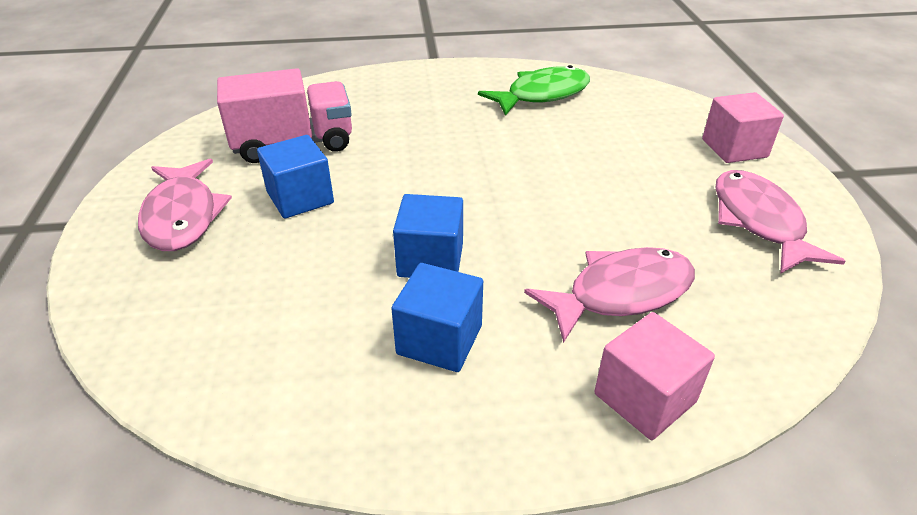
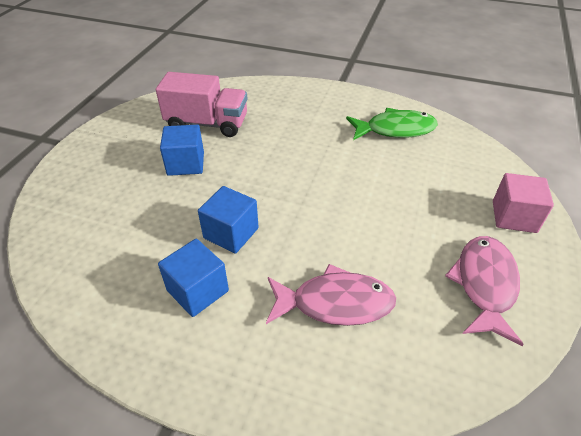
camera: 25 degrees right, 5 degrees up
pink fish [138,159,232,251] -> none
pink cube [594,312,715,440] -> none

